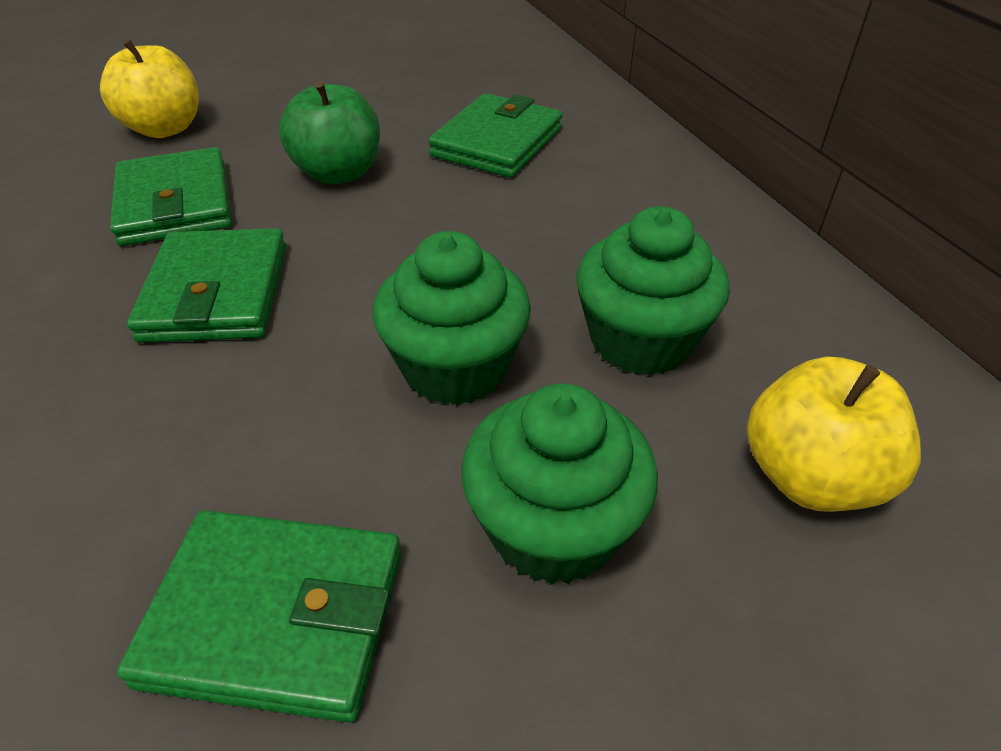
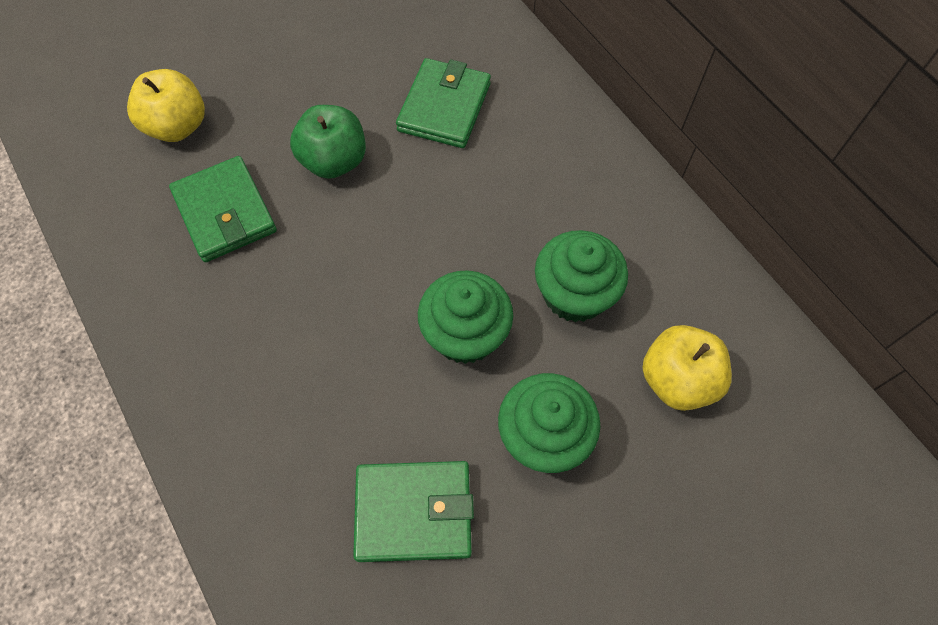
camera: 10 degrees left, 20 degrees up
green wallet [127,228,286,343] -> none

